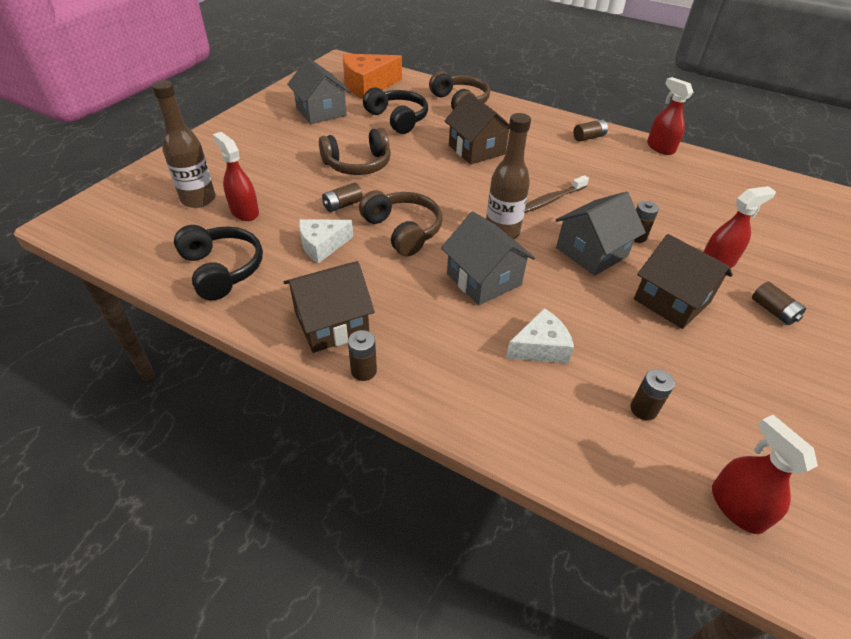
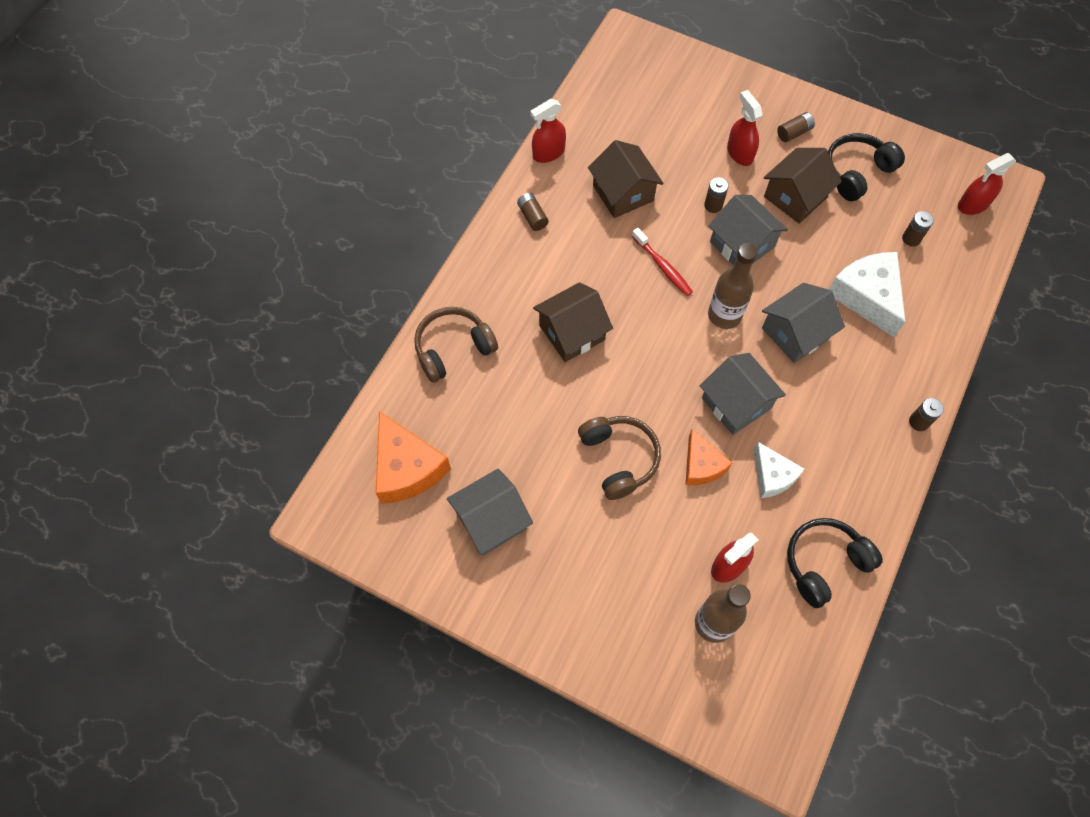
camera: 90 degrees left, 20 degrees up
brown house [284,261,375,353] -> brown house moved to [588,140,664,218]
brown battery [322,183,363,212] -> orange cheese [685,429,732,485]
brown headphones [359,190,442,256] -> grey house [700,353,786,435]
black headphones [363,87,428,134] -> black headphones moved to [828,133,905,201]
white cheese [506,308,574,363] -> white cheese [829,252,905,337], size x1.63
brown toothbrush [524,175,589,213] -> red toothbrush [632,228,693,296]

